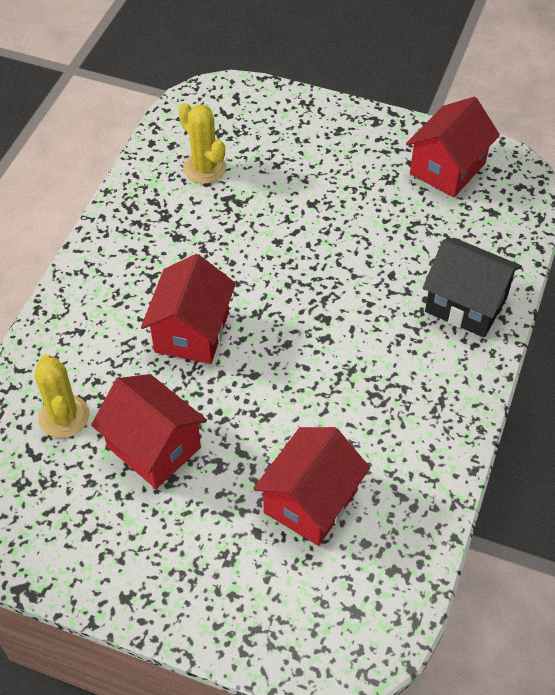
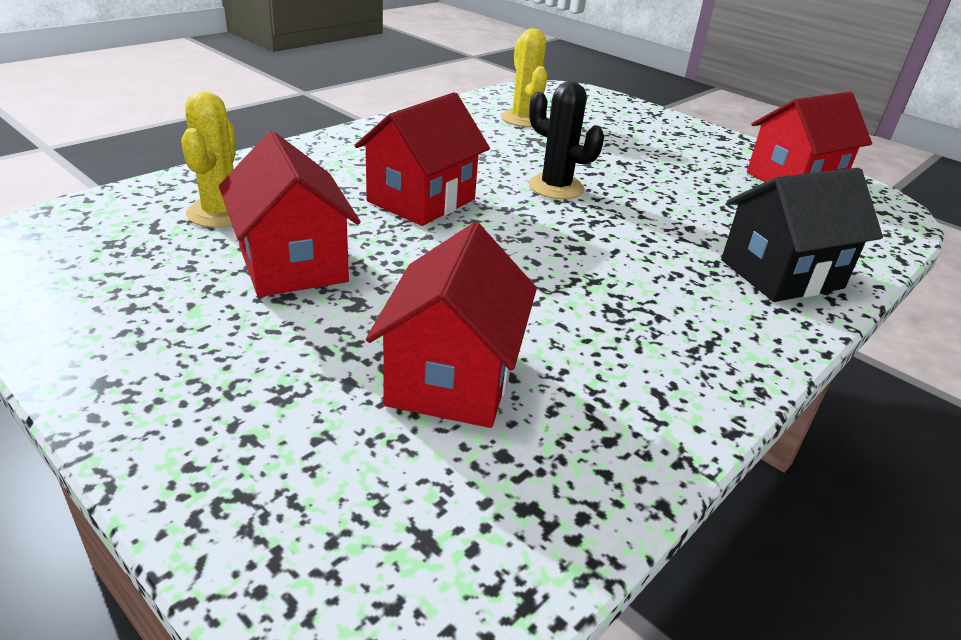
camera: 20 degrees right, 20 degrees down
red house [253,427,370,546] -> red house turned 45 degrees counterclockwise [366,222,537,428]
black house [423,238,522,338] -> black house turned 75 degrees counterclockwise [721,168,883,302]
none -> black cactus [529,81,604,199]

